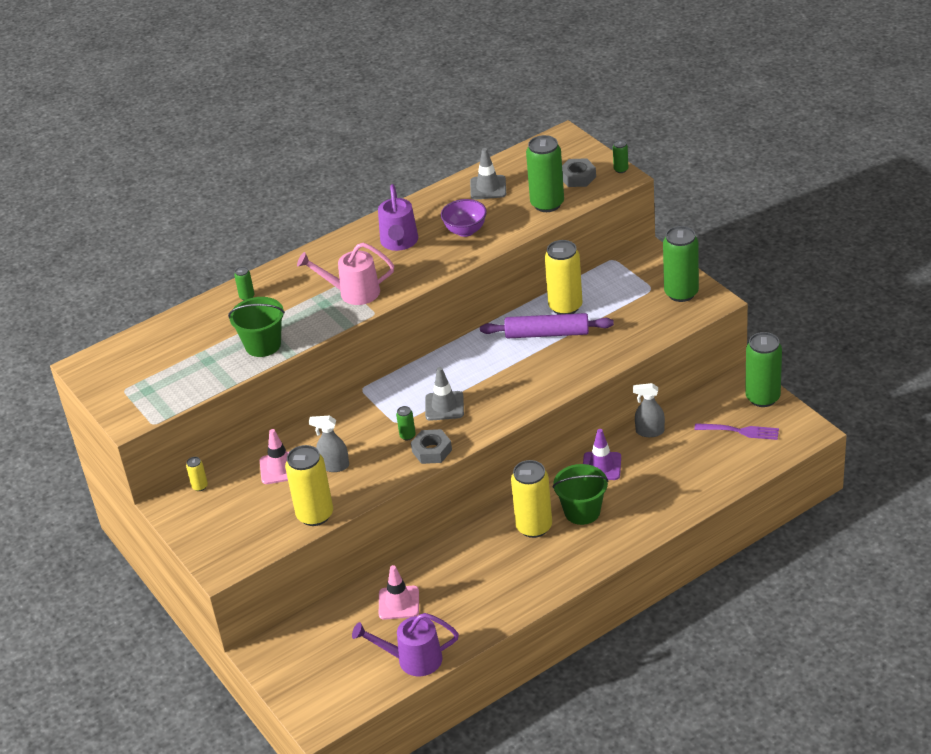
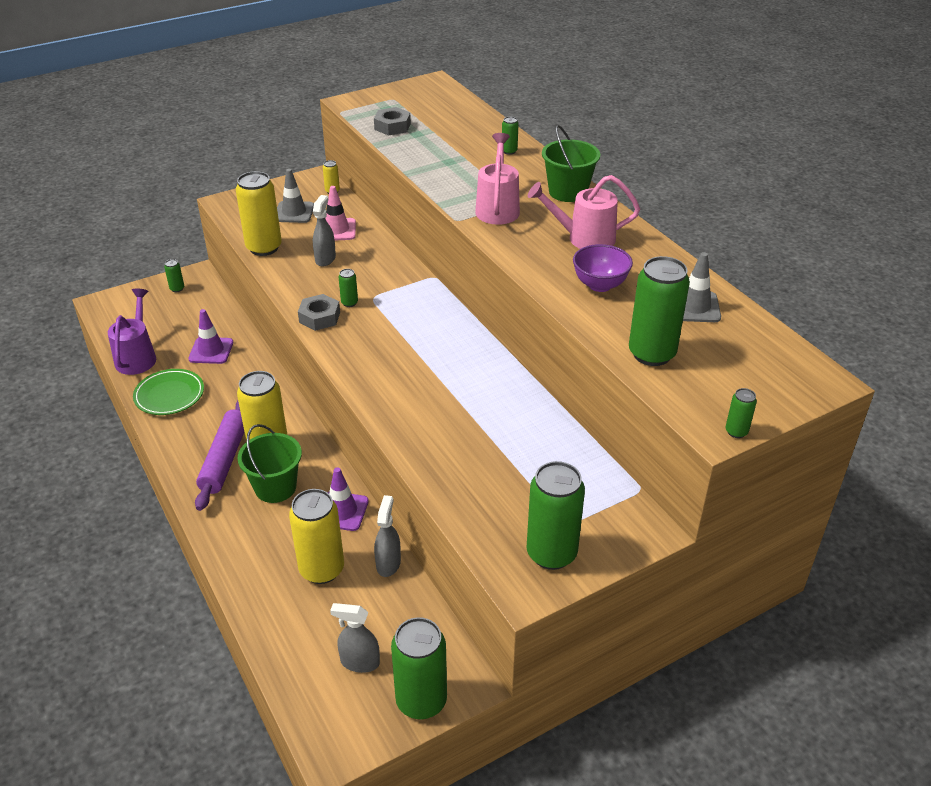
camera: 90 degrees right, 0 degrees up
green bucket [228,297,285,357] -> green bucket moved to [542,125,600,202]
purple watering can [378,184,418,251] -> pink watering can [528,175,640,249]
pink traffic cone [379,565,419,620] -> purple traffic cone [188,309,233,364]
grey traffic cone [425,367,464,421] -> grey traffic cone moved to [277,169,314,223]
purple rolling pin [480,313,614,338] -> purple rolling pin moved to [195,401,244,511]
yellow can [545,240,583,315] -> yellow can moved to [289,489,344,584]
grey nut [562,158,596,187] -> grey nut moved to [374,107,411,135]
purple fork [694,423,779,440] -> grey spray bottle [330,603,380,673]
none -> green plate [133,369,204,415]
none -> green can [164,259,184,292]

